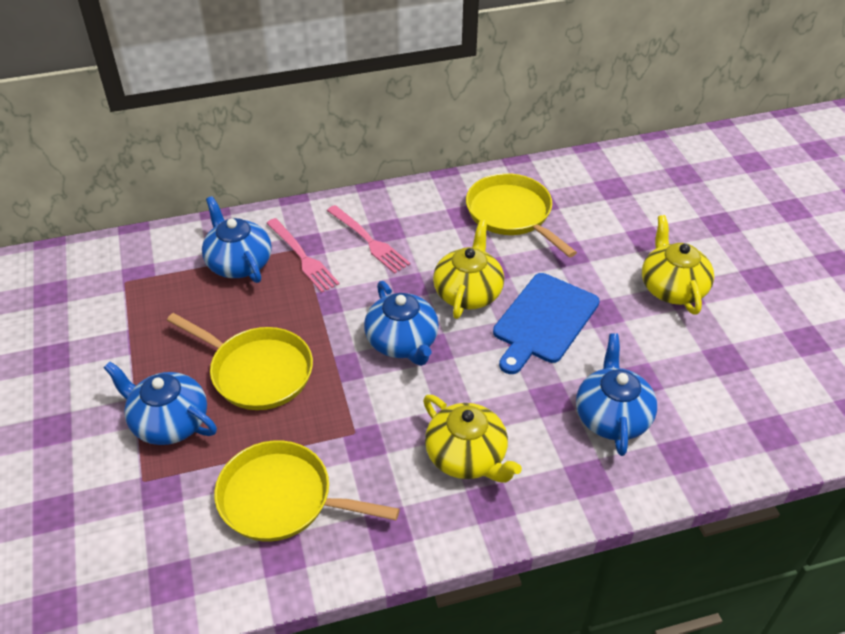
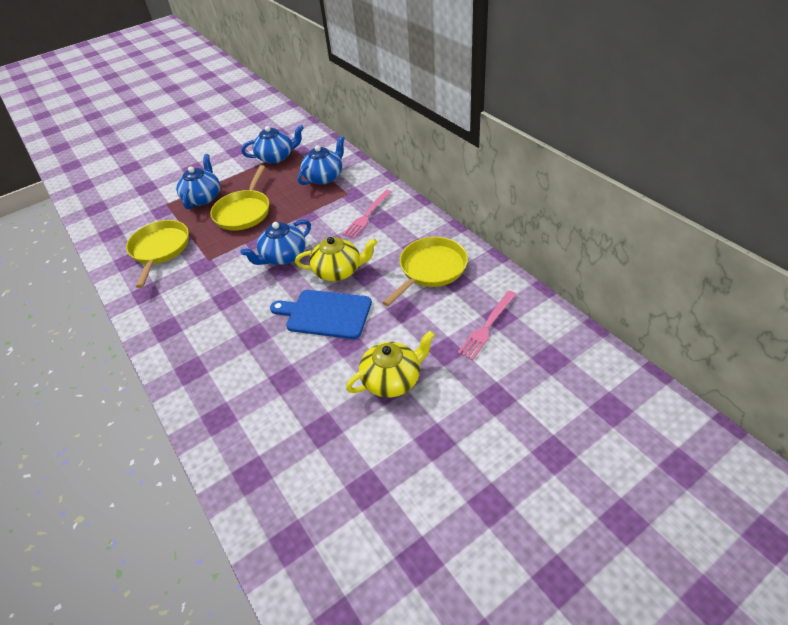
camera: 75 degrees right, 0 degrees up
pink fork [267,218,339,293] -> pink fork moved to [457,290,517,360]
yellow teapot [423,395,522,483] -> none
blue teapot [576,333,657,456] -> blue teapot moved to [241,125,304,164]

